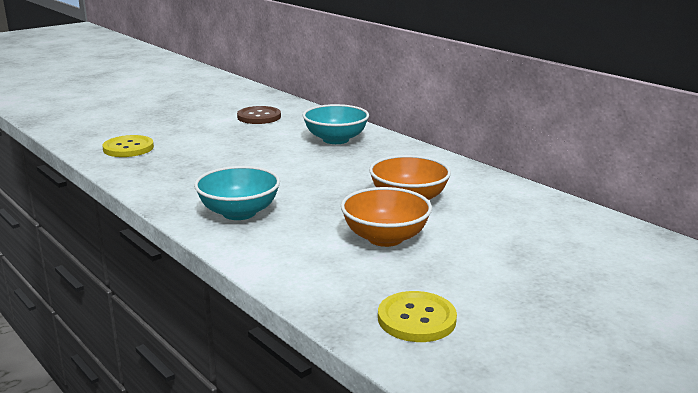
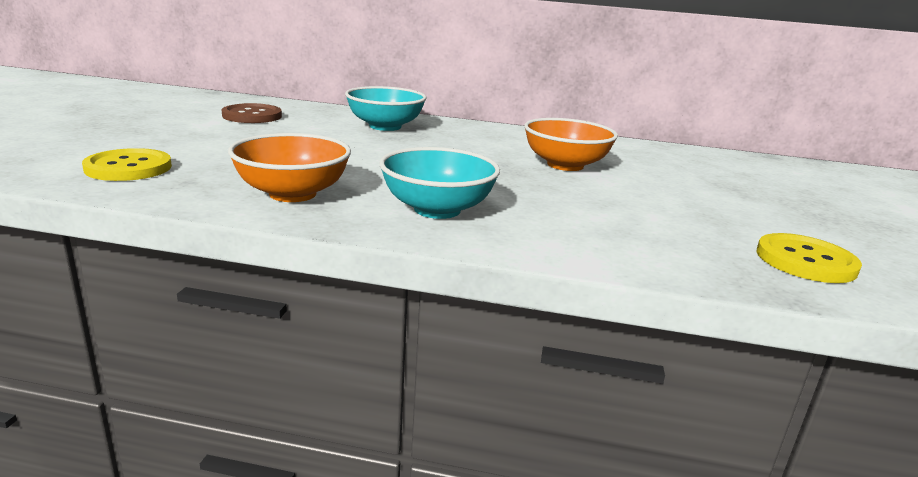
camera: 40 degrees left, 0 degrees up
orange bowl [341,187,432,247] -> orange bowl moved to [228,133,351,202]

